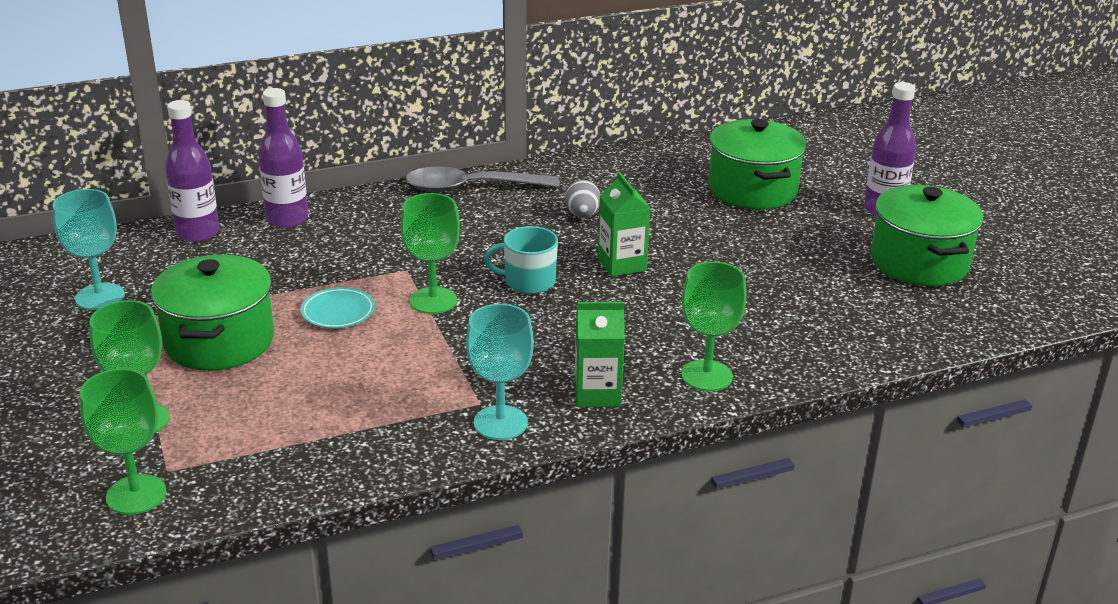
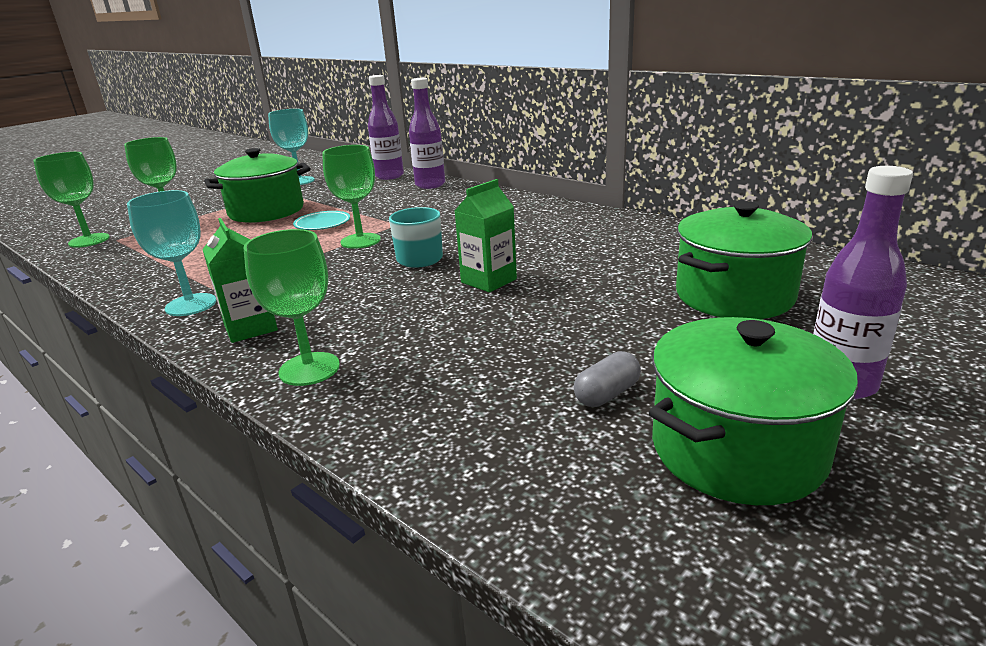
camera: 65 degrees right, 5 degrees down
grey spoon [405,166,559,192] -> none
grey egg [565,180,601,218] -> none
none -> grey capsule [574,351,641,407]

